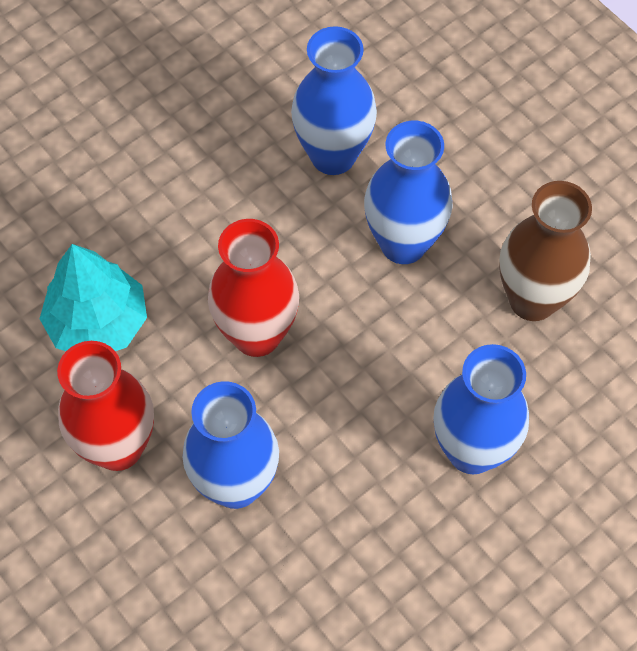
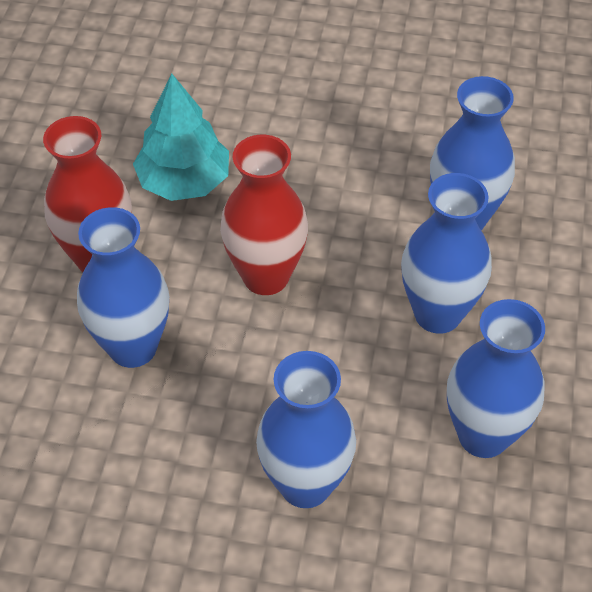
camera: 50 degrees right, 10 degrees down
brown vase [499,181,592,321] -> blue vase [447,299,545,458]

